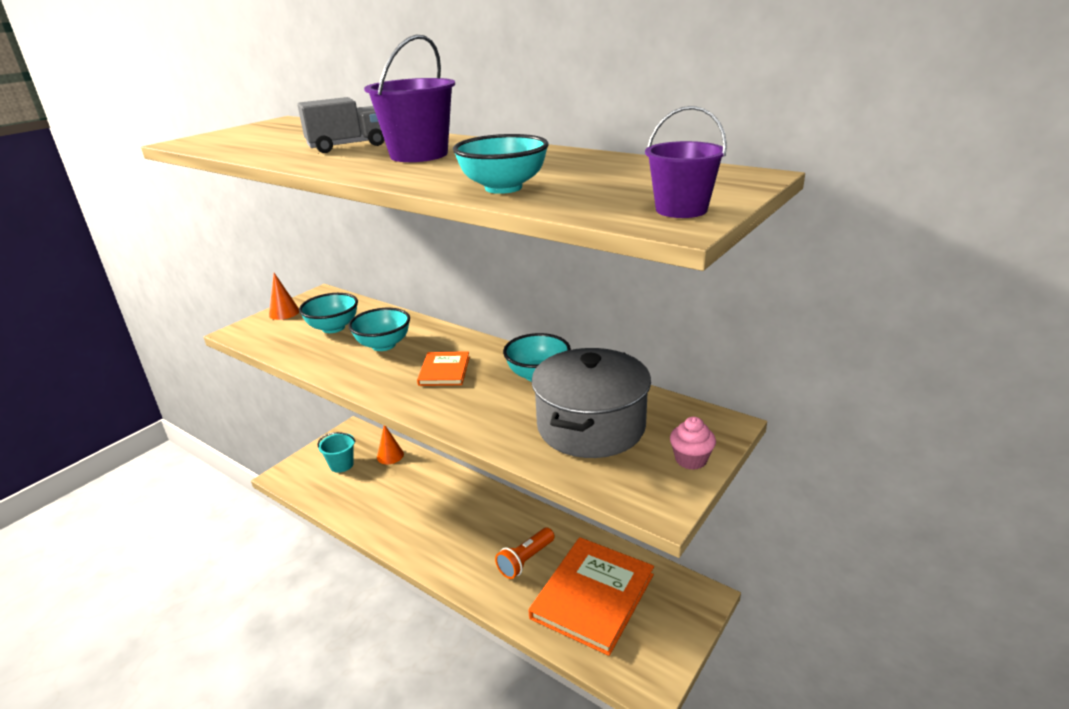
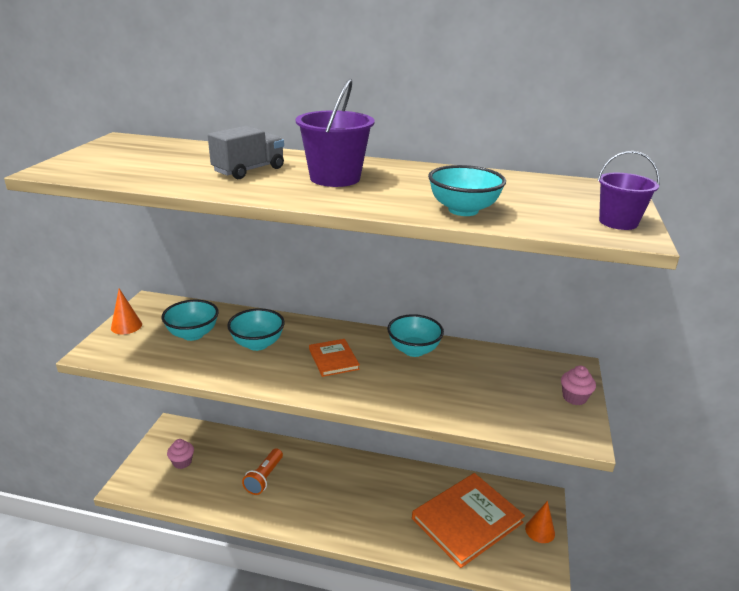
camera: 25 degrees left, 0 degrees up
turquoise bucket [317,432,356,473] -> pink cupcake [167,439,194,469]
orange cone [377,426,404,464] -> orange cone moved to [525,501,555,543]
orange flashlight [495,527,555,579] -> orange flashlight moved to [242,448,283,495]
orange book [529,537,654,656] -> orange book turned 45 degrees clockwise [412,473,525,568]
grey pot [531,348,651,458] -> none

